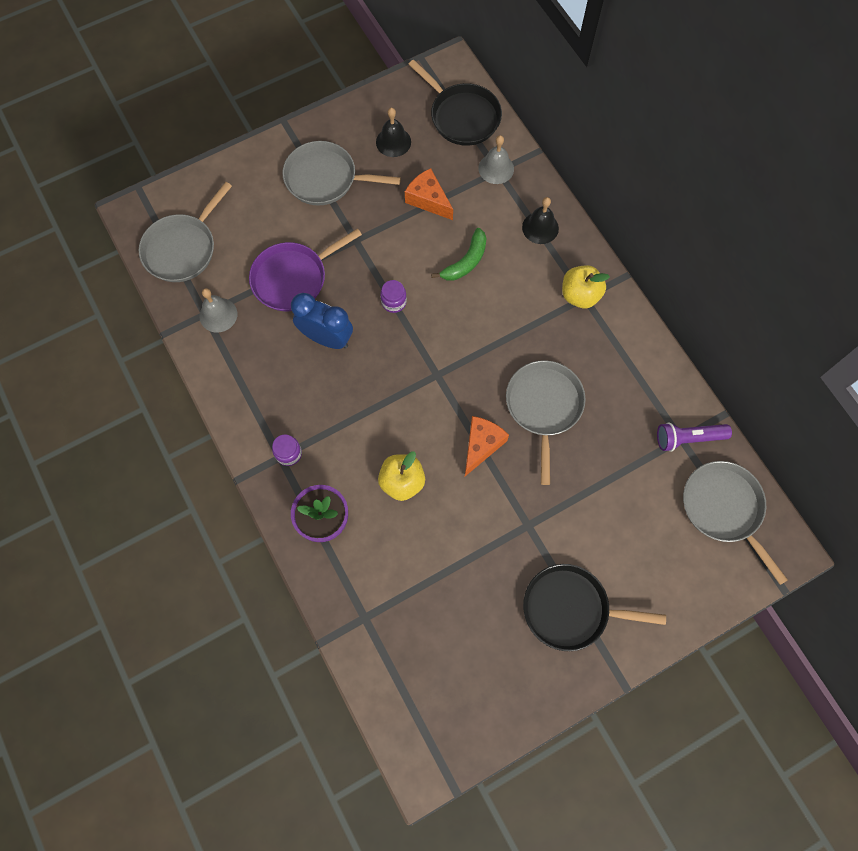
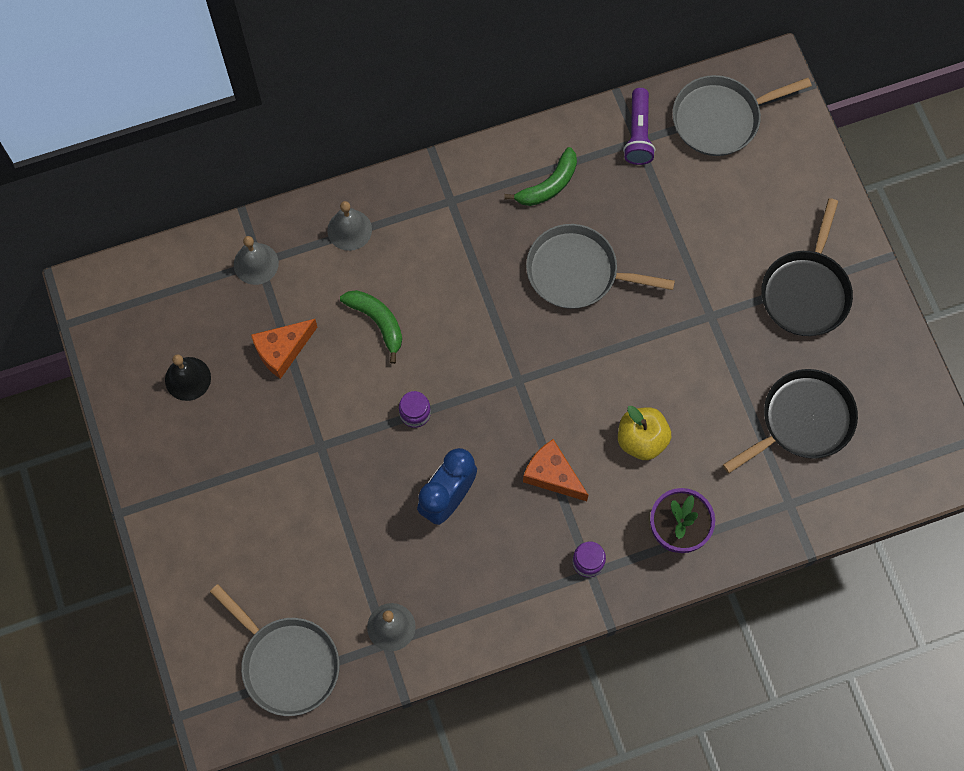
camera: 80 degrees left, 0 degrees up
purple pan [249,228,362,311] -> none
grey pan [282,141,401,206] -> none
black pan [408,60,502,146] -> black pan moved to [723,369,858,473]
orange cheese [465,416,509,476] -> orange cheese moved to [523,439,589,501]
black bell [522,197,559,244] -> grey bell [327,201,372,251]
yellow apple [562,265,610,308] -> none
none -> green banana [504,147,577,206]

